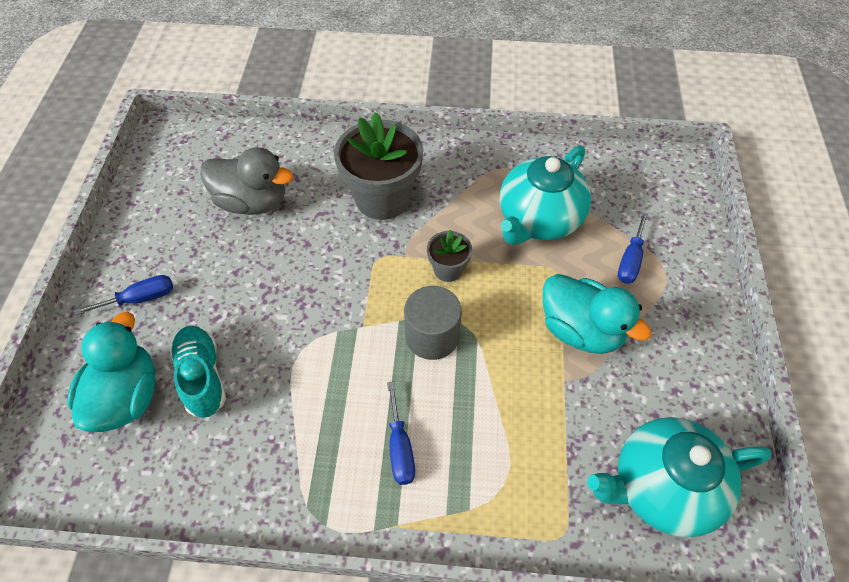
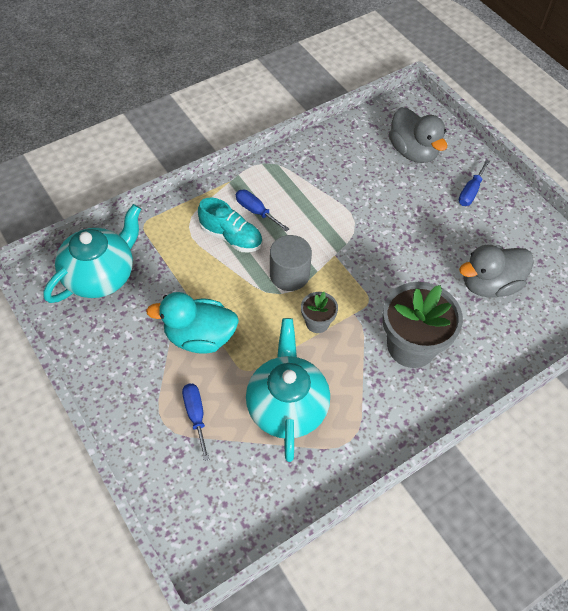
camera: 140 degrees right, 0 degrees up
turquoise duck [67,312,155,432] -> grey duck [389,107,447,163]
turquoise shoe [170,325,226,418] -> turquoise shoe moved to [198,198,262,252]

